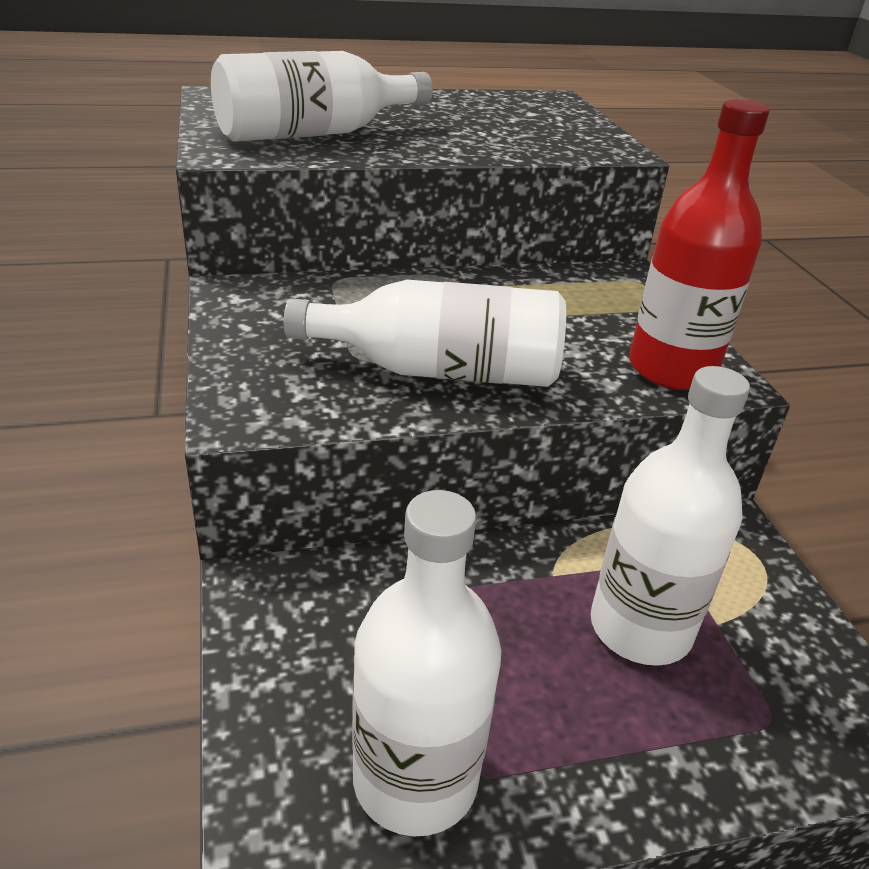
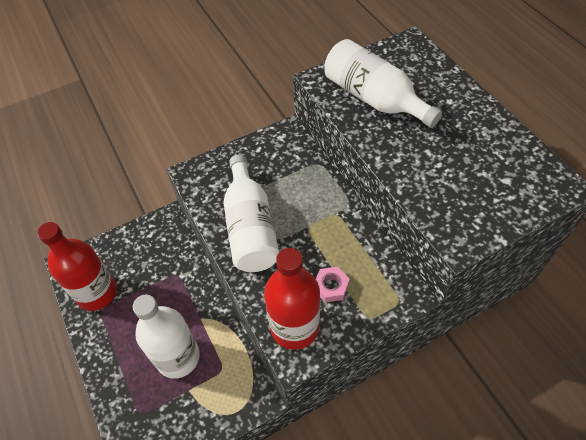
camera: 80 degrees right, 20 degrees up
white bottle [352,490,501,837] -> red bottle [37,222,117,311]
none -> pink nut [316,266,350,303]

